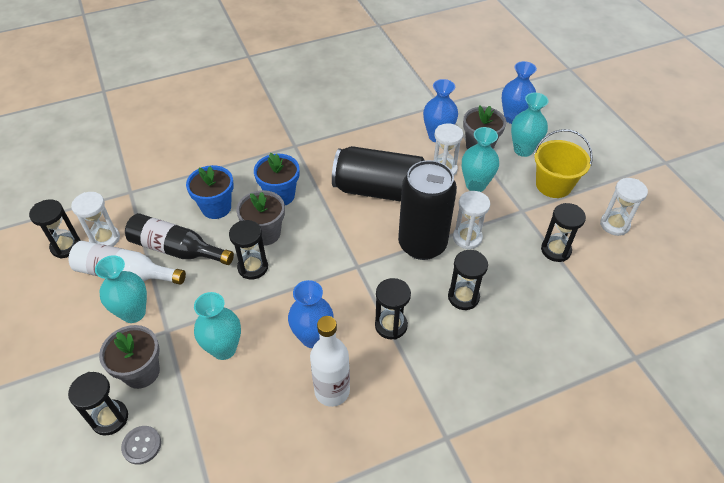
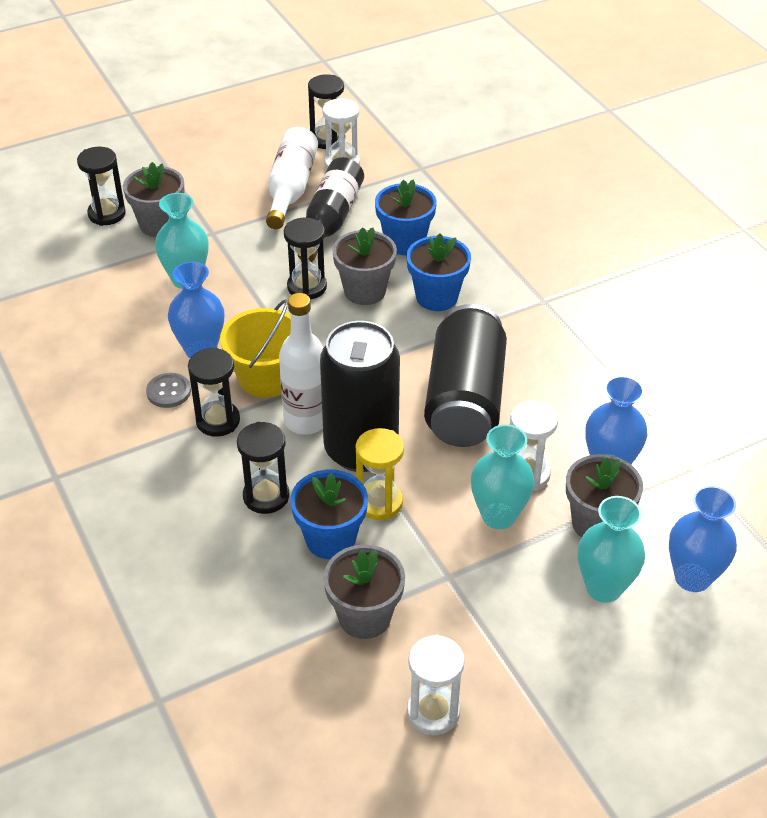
camera: 85 degrees right, 5 degrees down
turquoise vase [95,255,147,323] -> none
grey button [121,426,161,465] -> grey button moved to [146,373,191,408]
white bottle [310,316,350,407] -> white bottle moved to [279,293,323,435]
white hourglass [453,191,490,249] -> yellow hourglass [356,428,404,520]
yellow bucket [534,129,593,198] -> yellow bucket moved to [220,299,291,398]
black hourglass [541,203,586,262] -> grey flower pot [323,544,405,639]
none -> blue flower pot [290,470,368,559]

